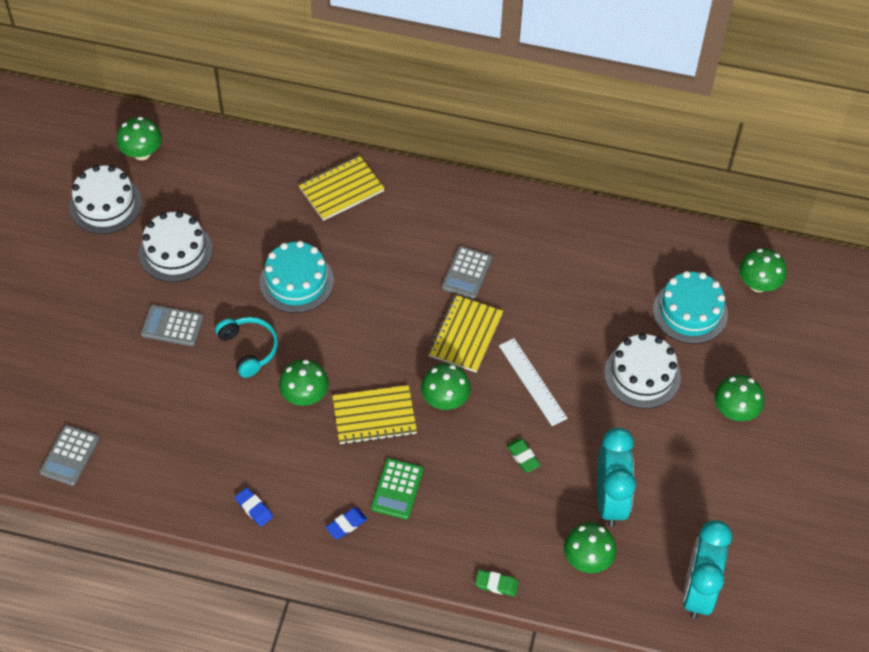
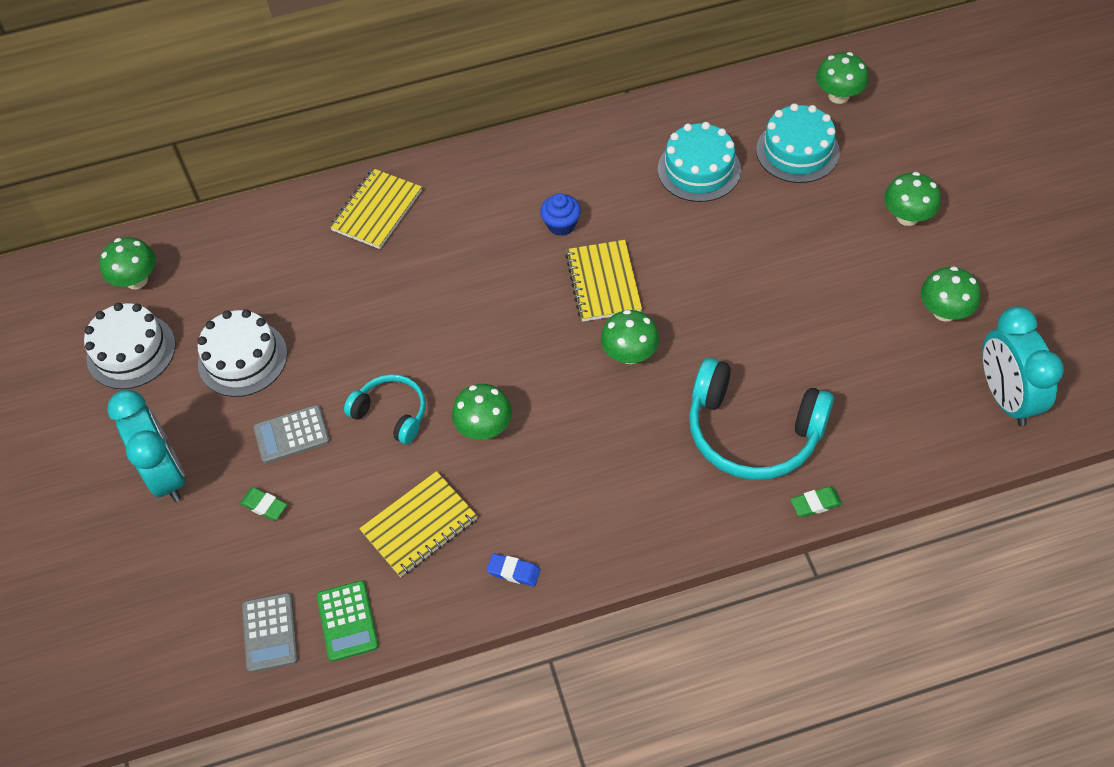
camera: 25 degrees left, 0 degrees up
turquoise cake [260,241,334,313] -> turquoise cake moved to [658,122,741,202]
blue eraser [325,508,367,539] -> none
yellow notebook [332,385,417,445] -> yellow notebook moved to [359,471,477,577]
green calculator [371,458,424,519] -> green calculator moved to [317,580,379,662]
grey calculator [442,246,492,299] -> blue cupcake [540,193,581,236]
white ruler [499,338,568,426] -> none
green eraser [506,438,541,473] -> green eraser moved to [240,487,287,521]
green mushroom [564,523,616,573] -> green mushroom moved to [921,266,980,321]
turquoise clock [597,428,636,527] -> turquoise clock moved to [107,390,185,502]
white cake [604,333,681,409] -> none
none -> turquoise headphones [689,358,834,480]

